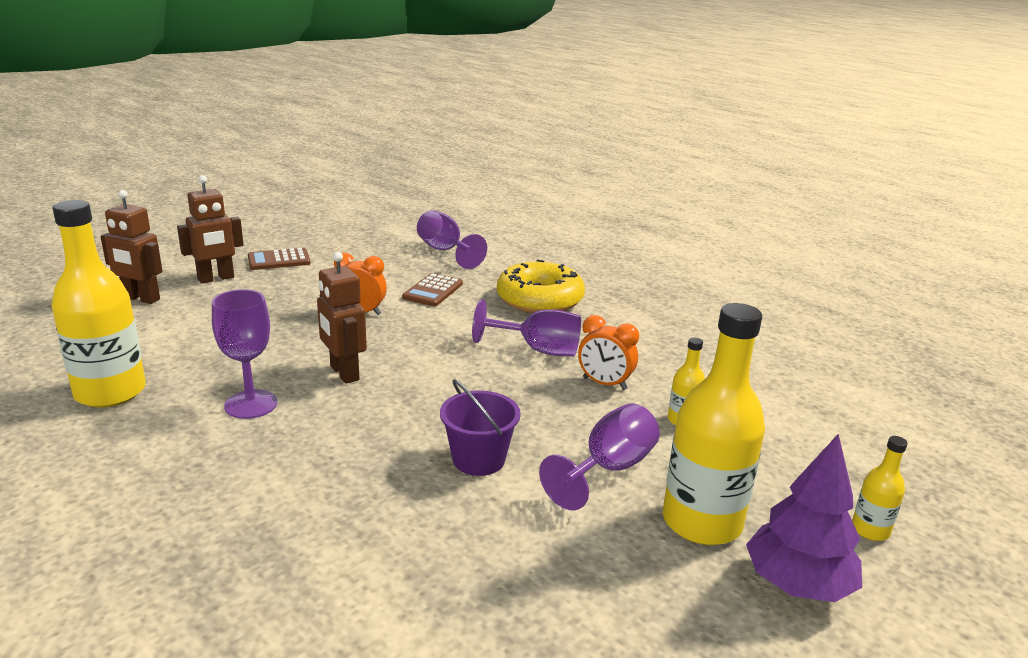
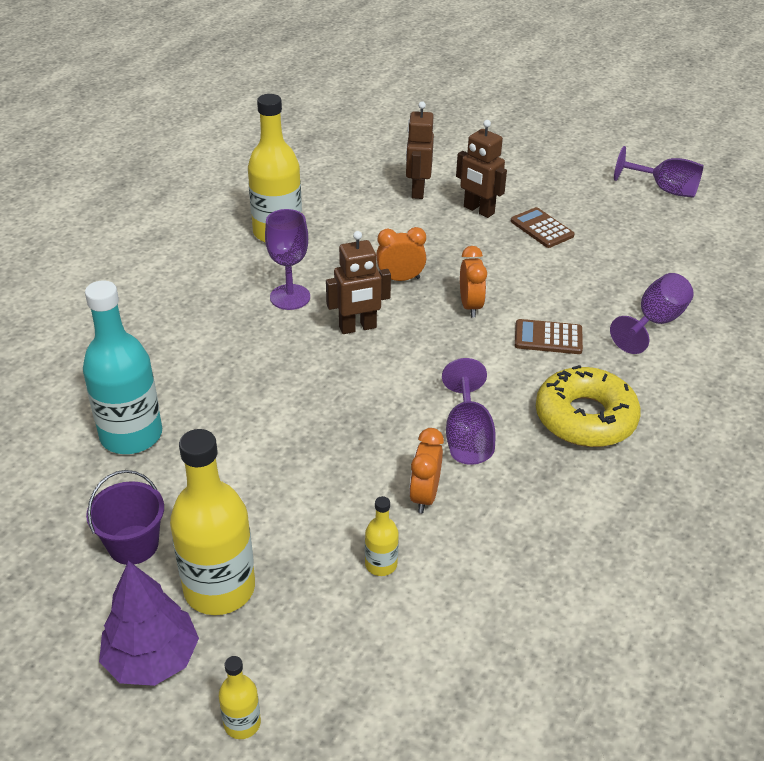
camera: 75 degrees right, 15 degrees up
brown robot [317,252,367,384] -> brown robot turned 150 degrees counterclockwise [326,231,391,334]
purple bucket [440,379,521,476] -> purple bucket moved to [86,470,164,565]
purple goblet [539,403,660,511] -> purple goblet moved to [614,146,704,198]
none -> turquoise bottle [83,281,162,454]
none -> orange clock [376,227,426,281]

